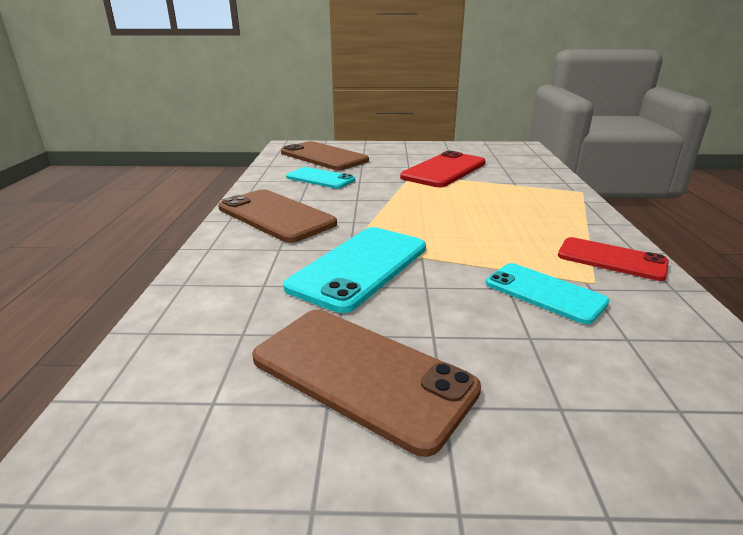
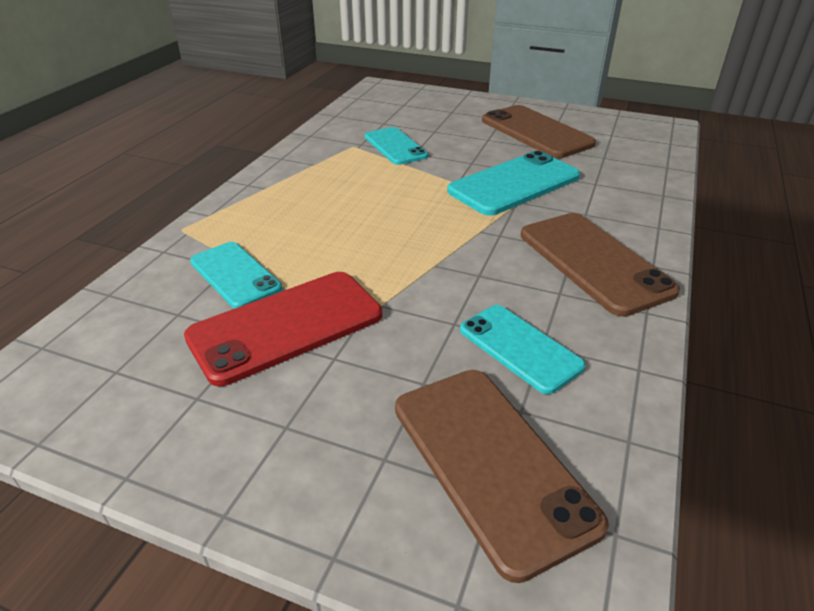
camera: 160 degrees left, 10 degrees up
red phone [558,237,669,281] -> none
none -> turquoise phone [190,242,282,309]

